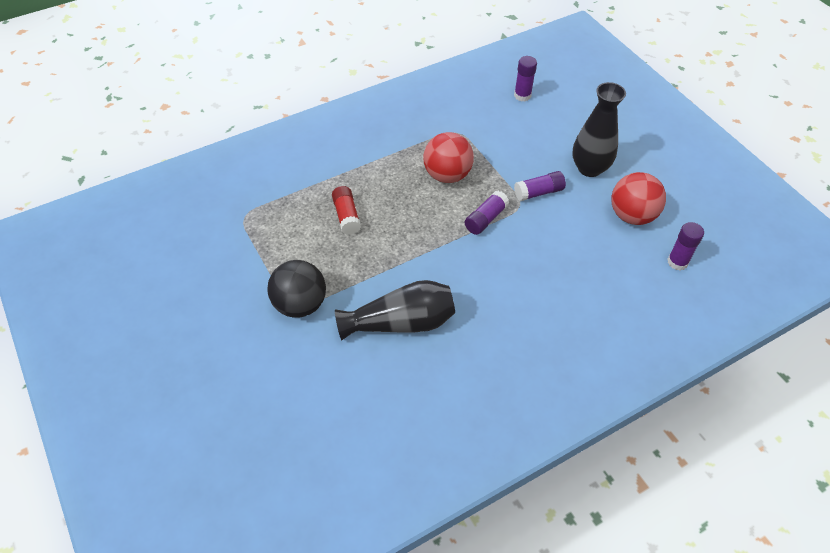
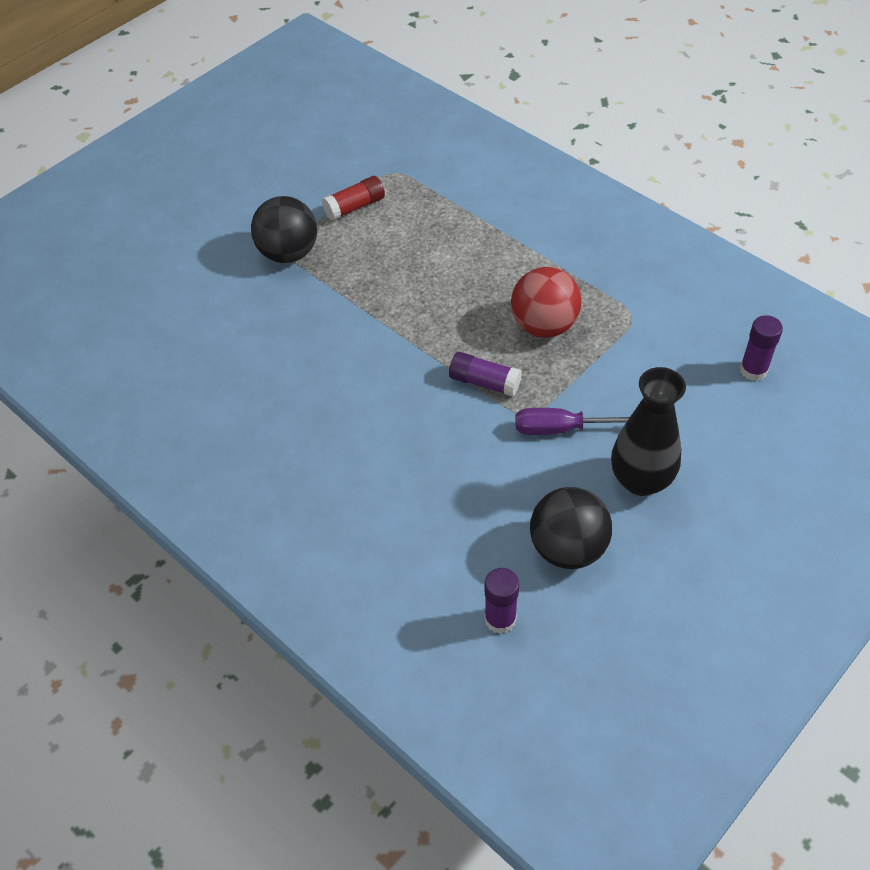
camera: 75 degrees right, 0 degrees up
red glue stick [332,186,361,235] -> red glue stick moved to [322,176,385,221]
black vase [335,280,455,340] -> none
purple glue stick [514,171,566,201] -> purple screwdriver [515,408,630,435]
red ball [611,172,666,225] -> black ball [530,487,612,569]

